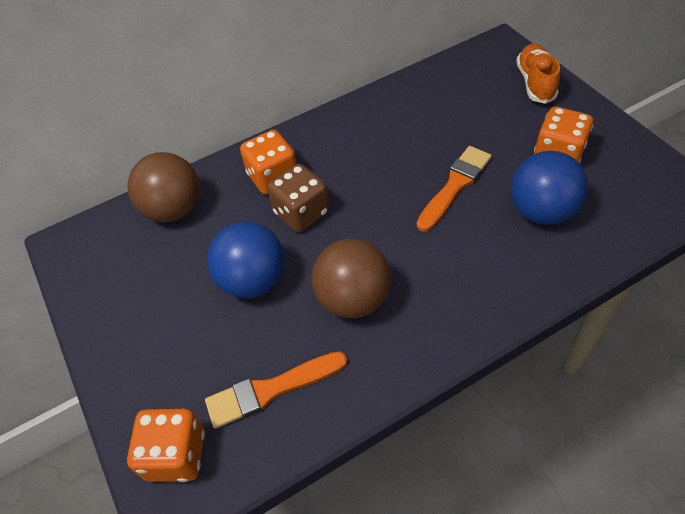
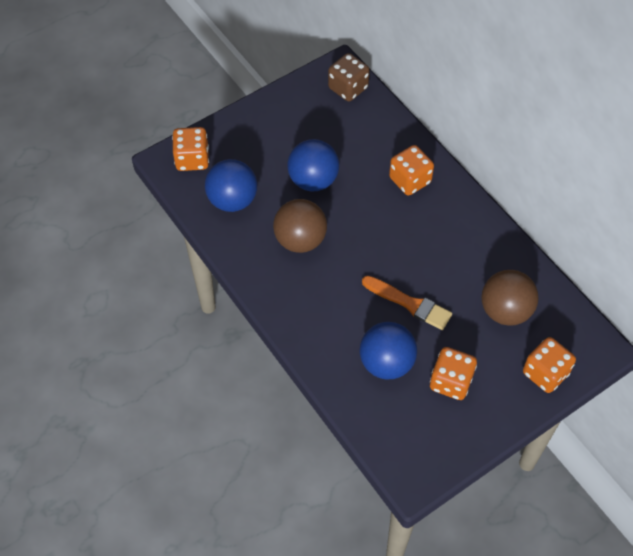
camera: 80 degrees right, 5 degrees up
brown ball [128,152,200,222] -> brown ball moved to [482,270,538,326]
orange brush [205,351,347,428] -> blue ball [205,159,257,212]
brown dice [267,164,329,232] -> brown dice moved to [328,53,370,101]
orange shoe [516,44,560,104] -> orange dice [523,337,576,393]

